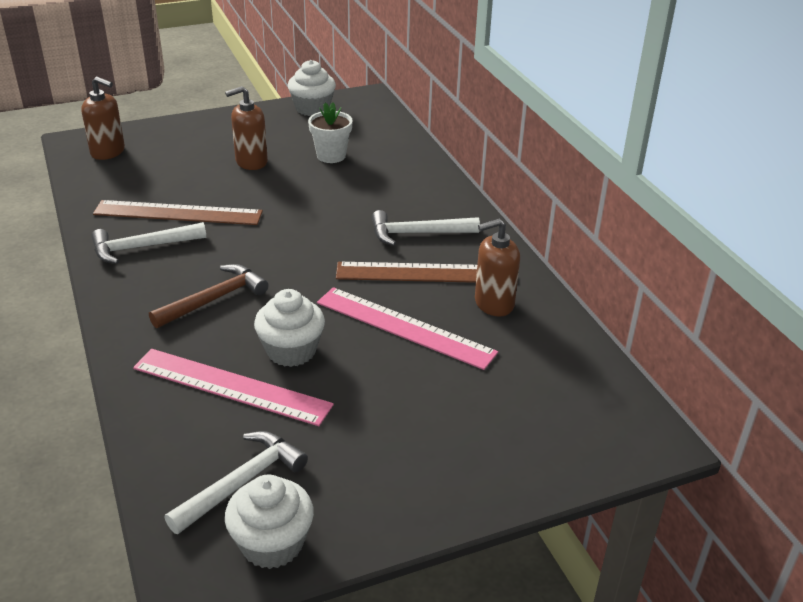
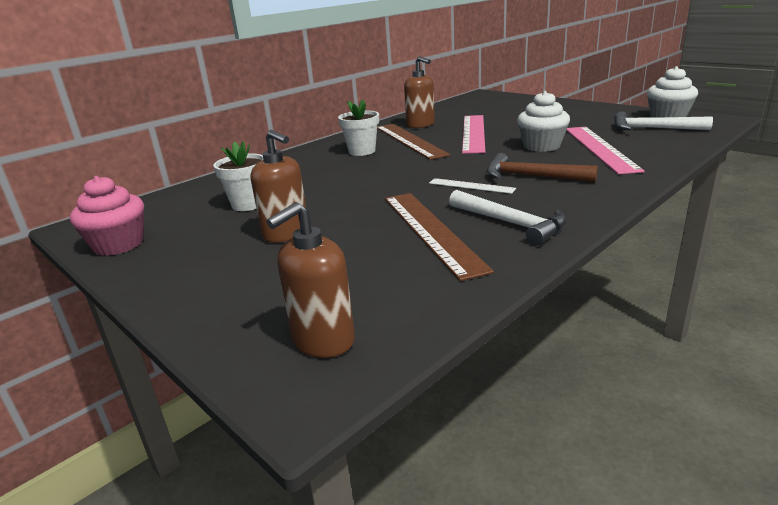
camera: 110 degrees left, 10 degrees down
brown soap dispenser [81,77,125,160] -> brown soap dispenser turned 135 degrees counterclockwise [266,202,355,358]
white cupcake [288,60,336,116] -> pink cupcake [70,176,144,256]
white hammer [372,210,480,246] -> white flower pot [338,99,379,156]
none -> white ruler [429,178,516,194]

